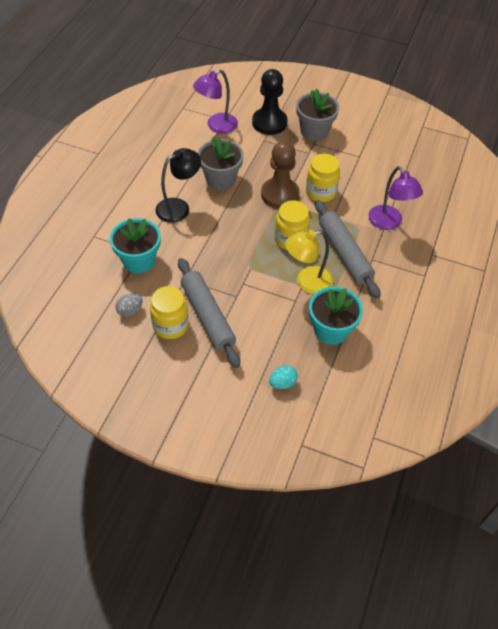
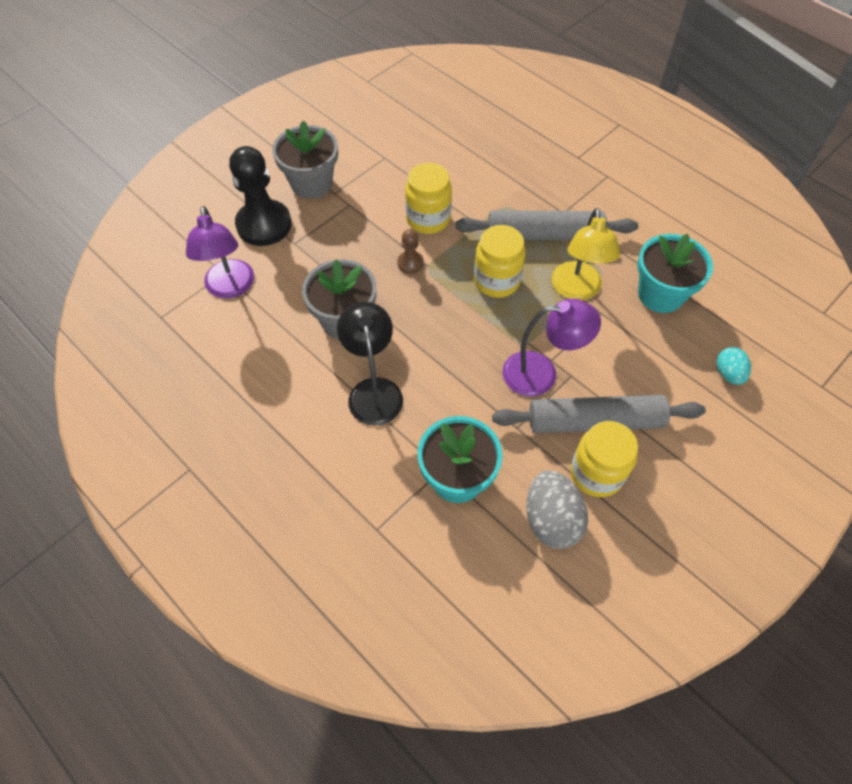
camera: 65 degrees left, 5 degrees up
grey egg [115,294,143,317] -> grey egg [526,470,588,549], size x1.70
brown pawn [261,141,300,209] -> brown pawn [397,229,424,274], size x0.47
purple lamp [368,166,423,230] -> purple lamp moved to [503,299,601,397]

